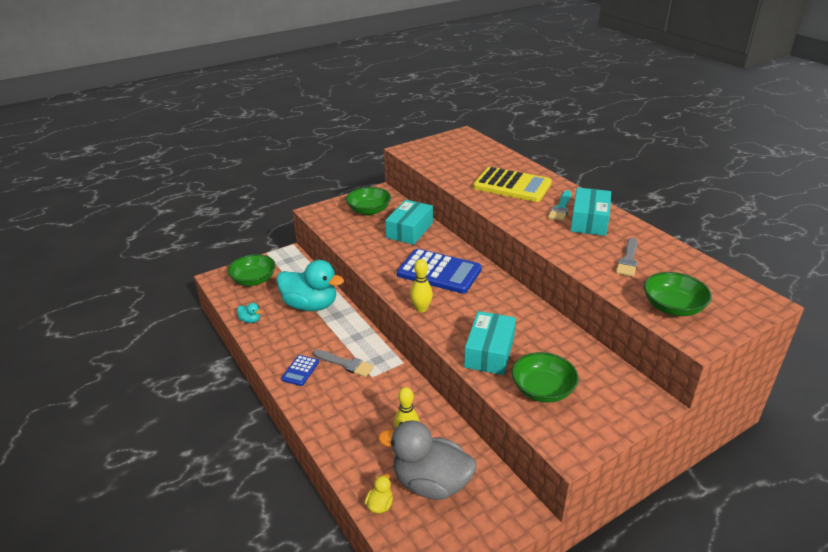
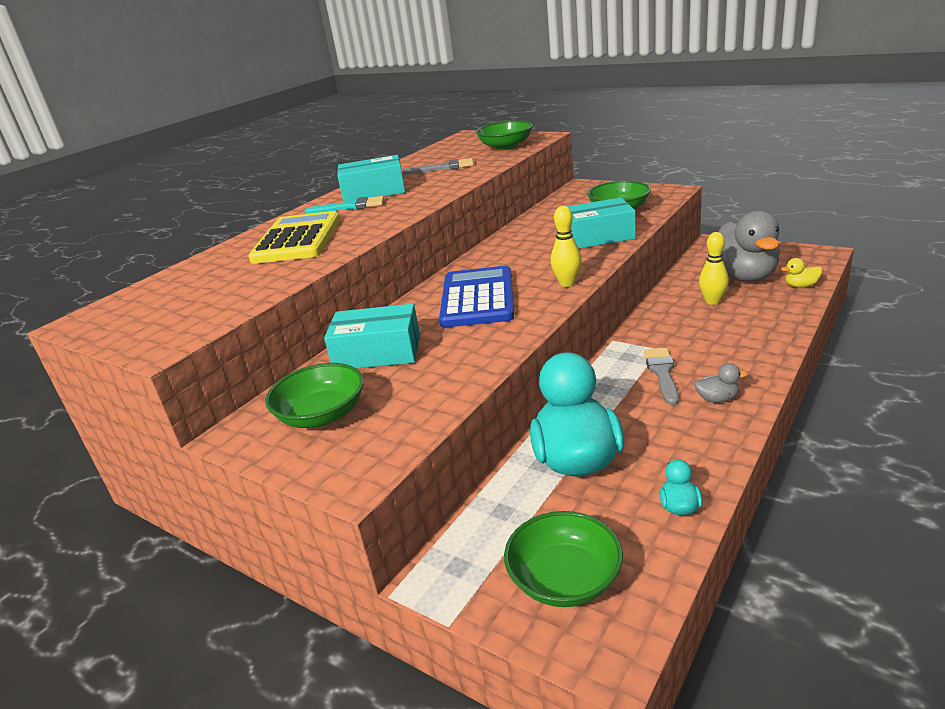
camera: 110 degrees left, 5 degrees down
blue calculator [281,355,319,386] -> grey duck [694,363,748,403]

